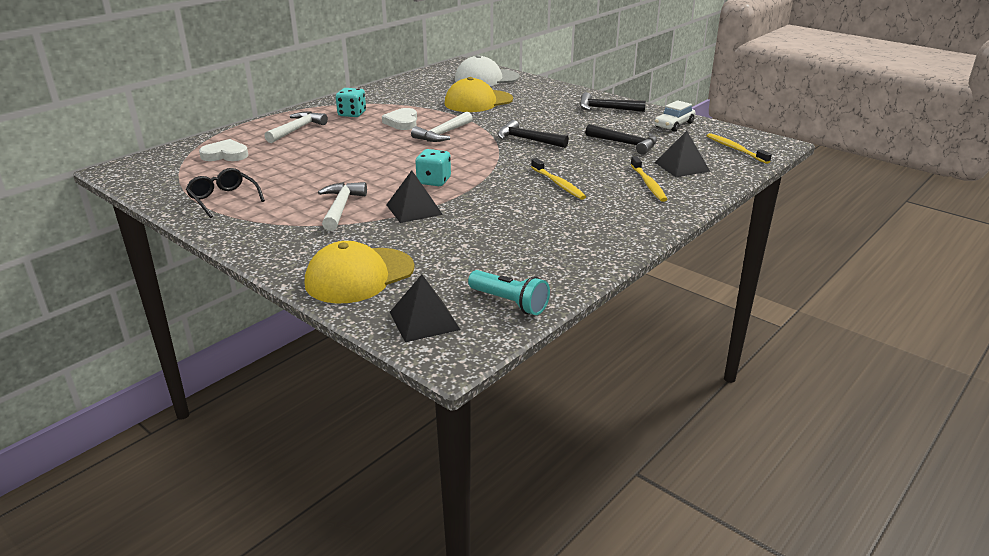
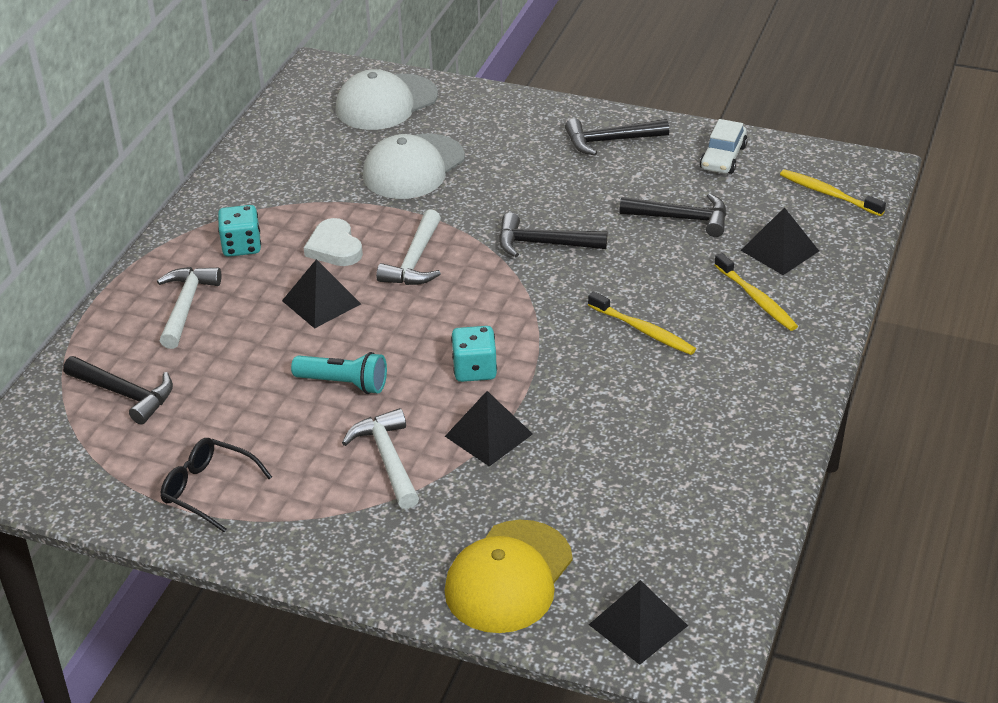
camera: 20 degrees left, 10 degrees up
white heart [199,139,248,161] -> black hammer [63,356,173,425]
yellow cap [444,77,513,112] -> white cap [363,134,465,199]
turquoise flashlight [468,270,550,315] -> turquoise flashlight moved to [291,352,387,394]
none -> black pyramid [282,259,361,328]

